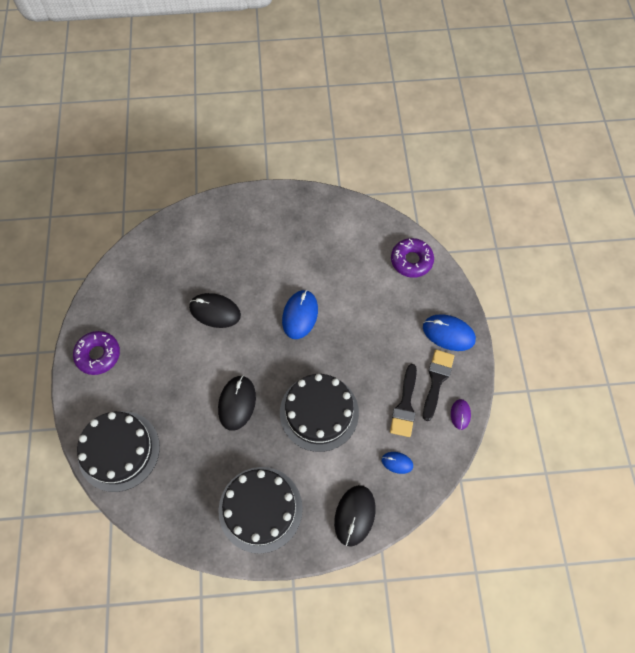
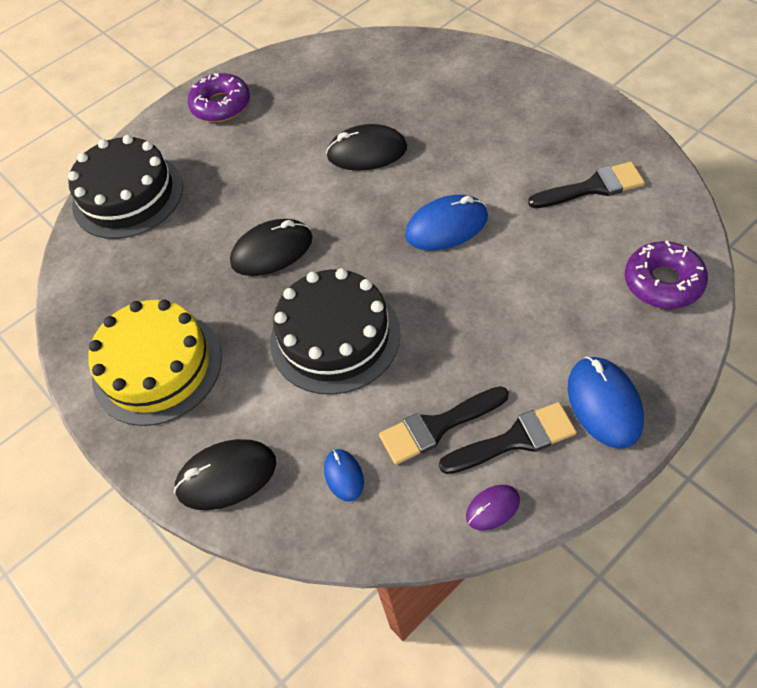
camera: 60 degrees right, 10 degrees down
black mouse [189,293,241,328] -> black mouse turned 75 degrees counterclockwise [326,124,407,171]
black cake [218,467,303,554] -> yellow cake [88,299,222,426]
none -> black brush [528,162,645,208]

